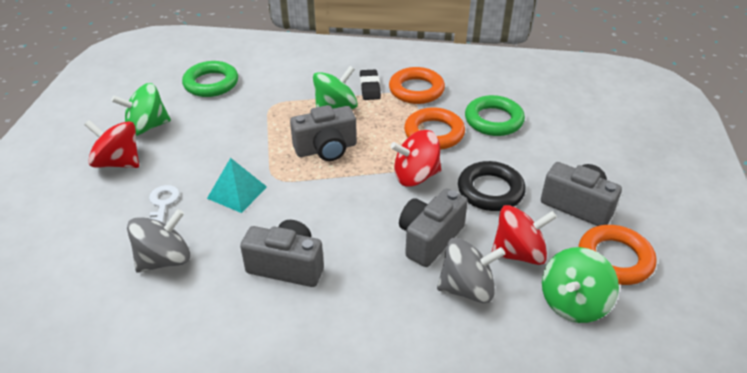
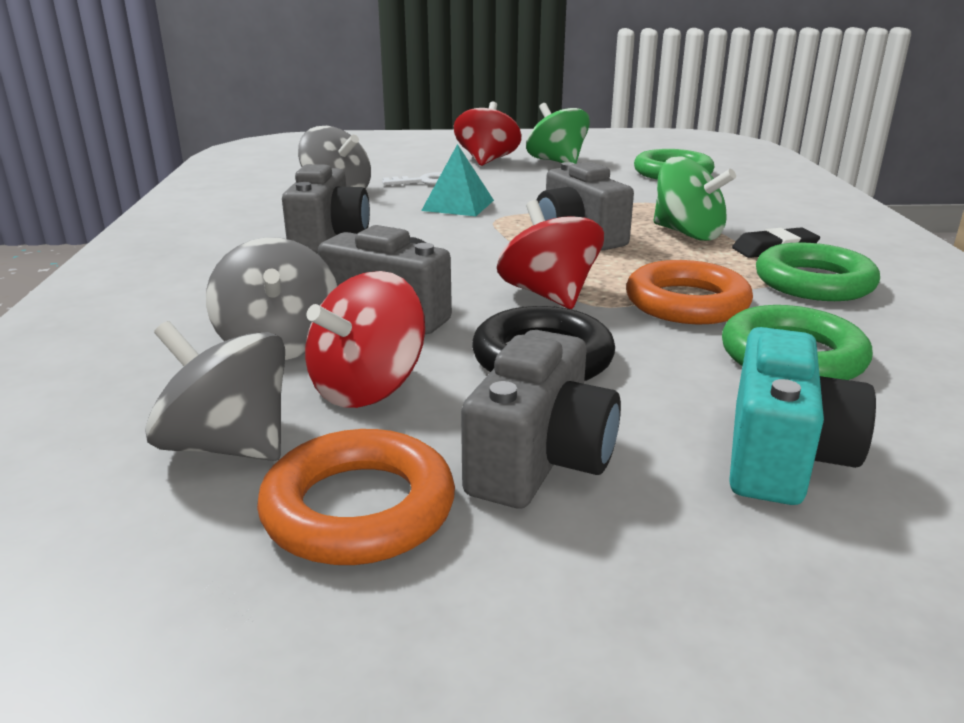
camera: 80 degrees right, 15 degrees down
orange ring [389,67,445,104] -> green ring [756,242,880,301]
red spinning top [491,205,557,265] -> red spinning top turned 60 degrees clockwise [305,271,425,408]
green spinning top [542,247,619,323] -> grey spinning top [146,321,285,461]
none -> turquoise camera [729,327,876,505]

